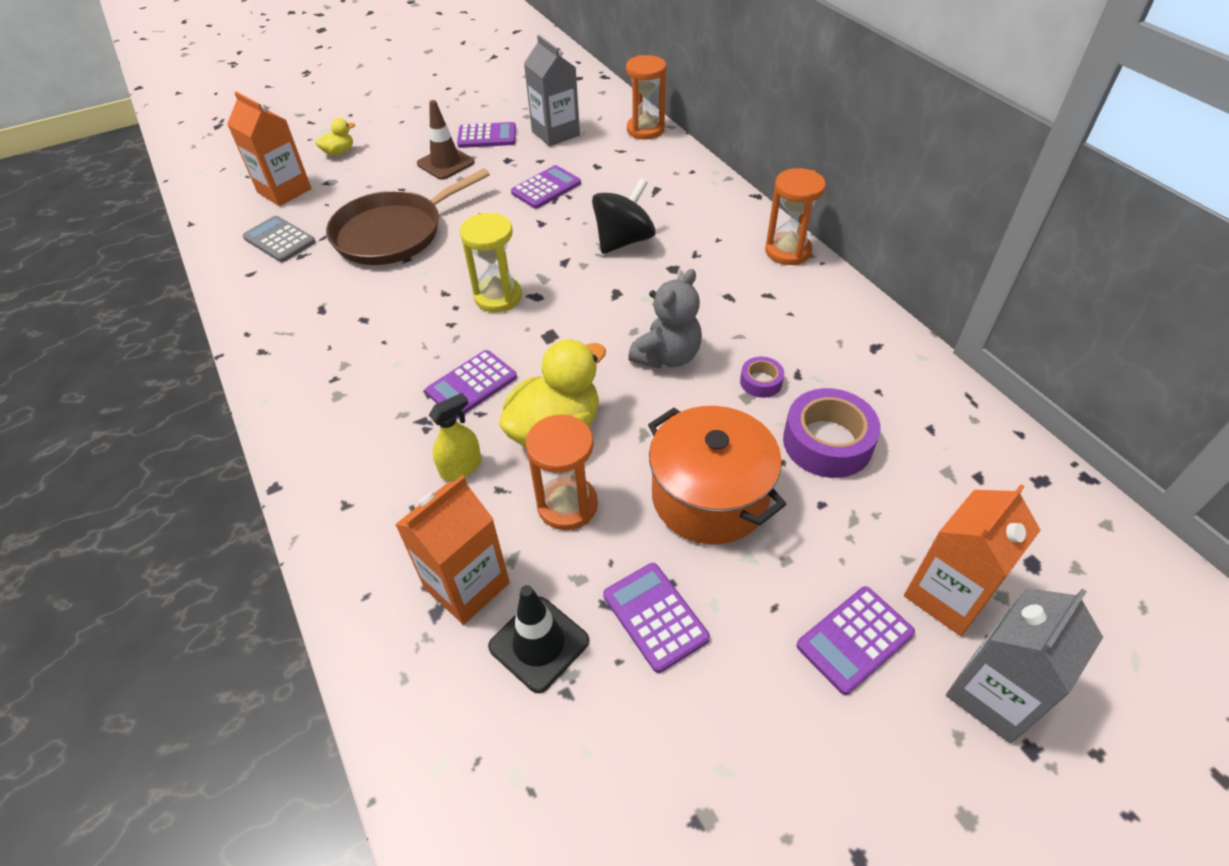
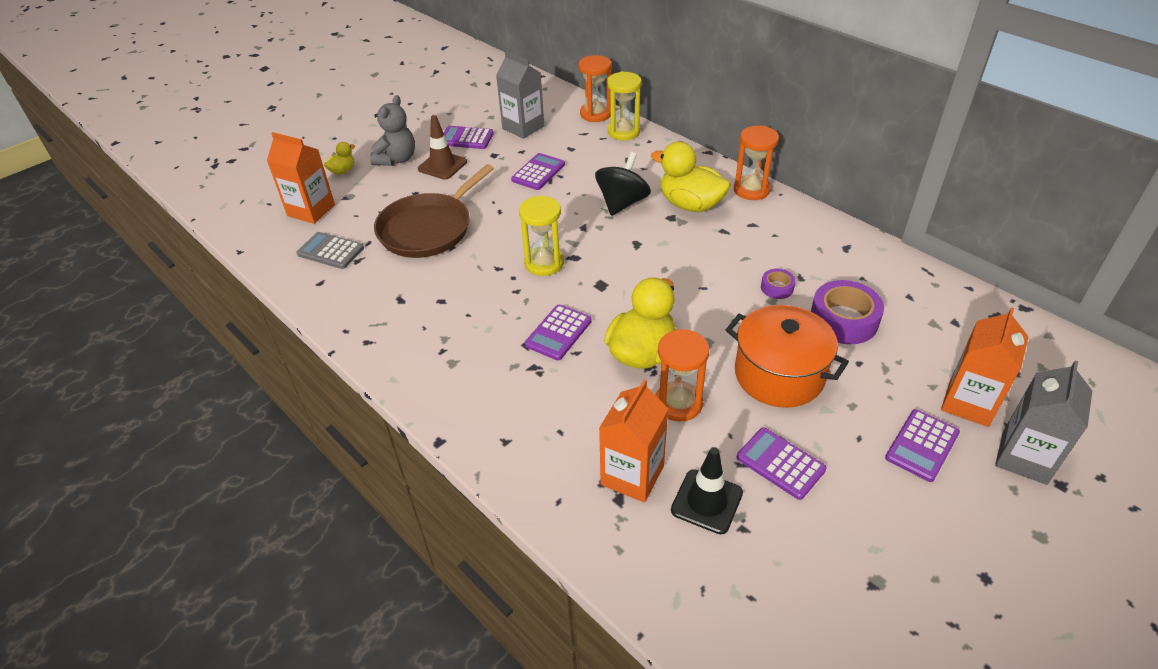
camera: 15 degrees left, 5 degrees down
yellow spray bottle [429,393,482,481] -> none
purple calculator [457,122,516,148] -> purple calculator turned 150 degrees counterclockwise [444,126,494,149]
grey teddy bear [628,269,702,369] -> grey teddy bear moved to [370,95,415,166]
none -> yellow hourglass [607,71,642,140]
none -> yellow duck [651,142,731,212]

